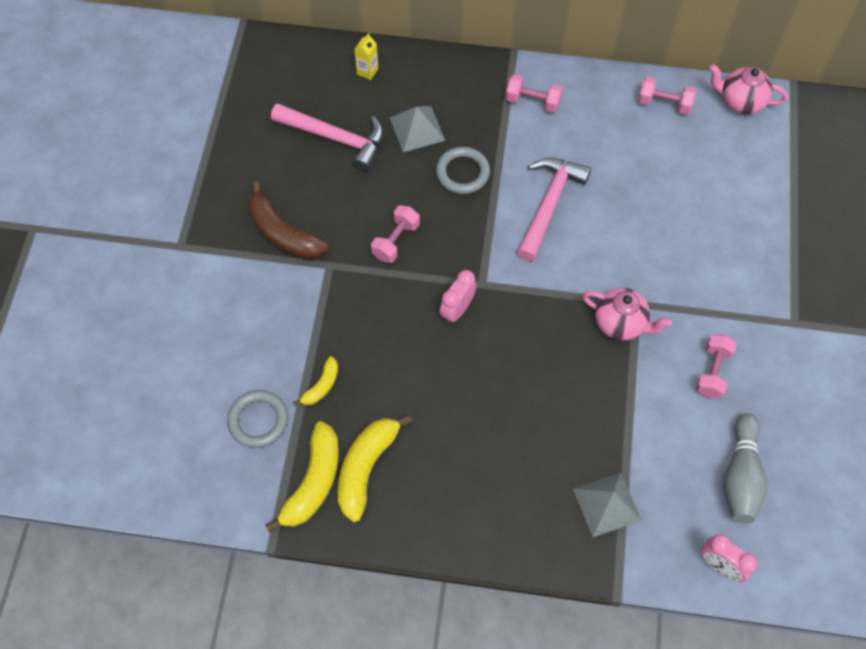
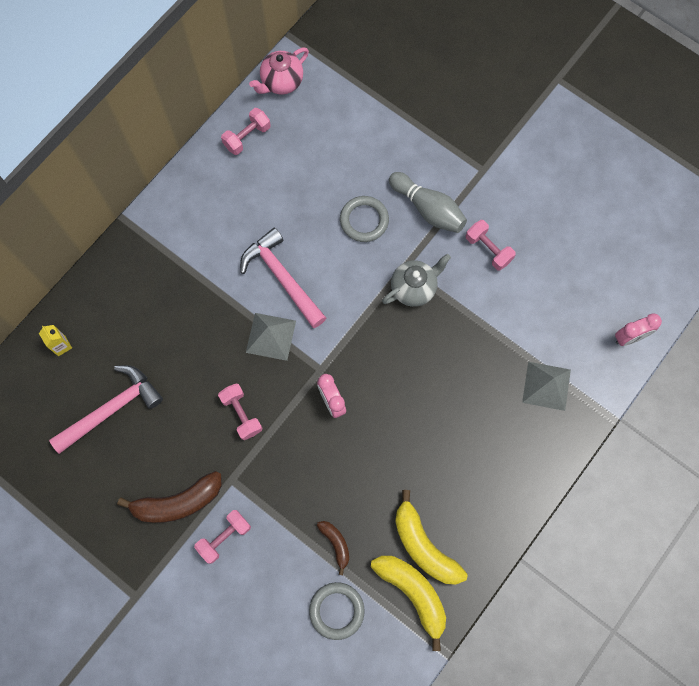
camera: 60 degrees left, 10 degrees up
yellow banana [293,356,338,406] -> brown banana [317,521,349,575]
grey pyramid [390,106,445,152] -> grey pyramid moved to [246,313,296,361]
grey ring [436,147,490,194] -> grey ring moved to [340,196,389,242]
pink dumbbell [506,74,563,113] -> pink dumbbell moved to [194,510,251,564]
pink teapot [582,288,672,341] -> grey teapot [382,254,451,307]
grey bowling pin [723,413,767,523] -> grey bowling pin moved to [389,172,467,233]

